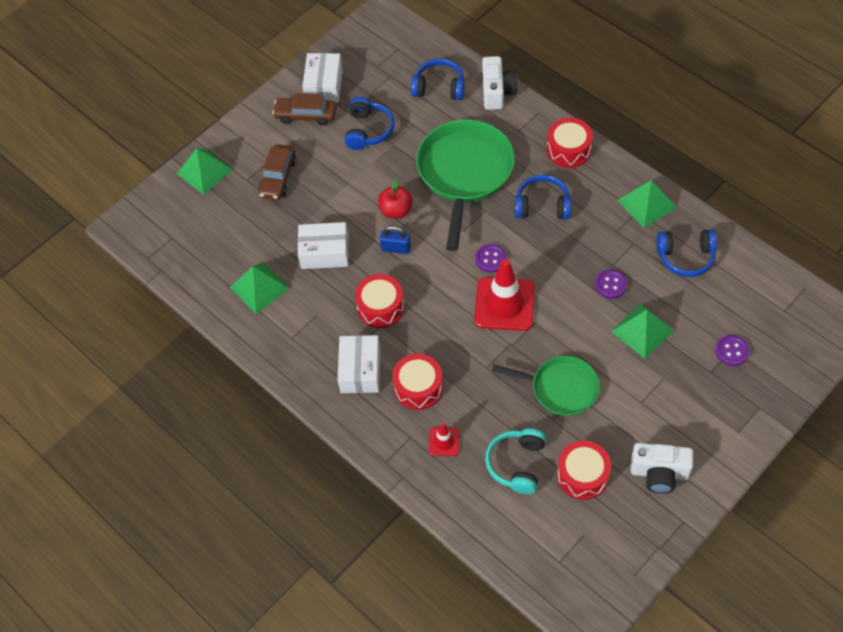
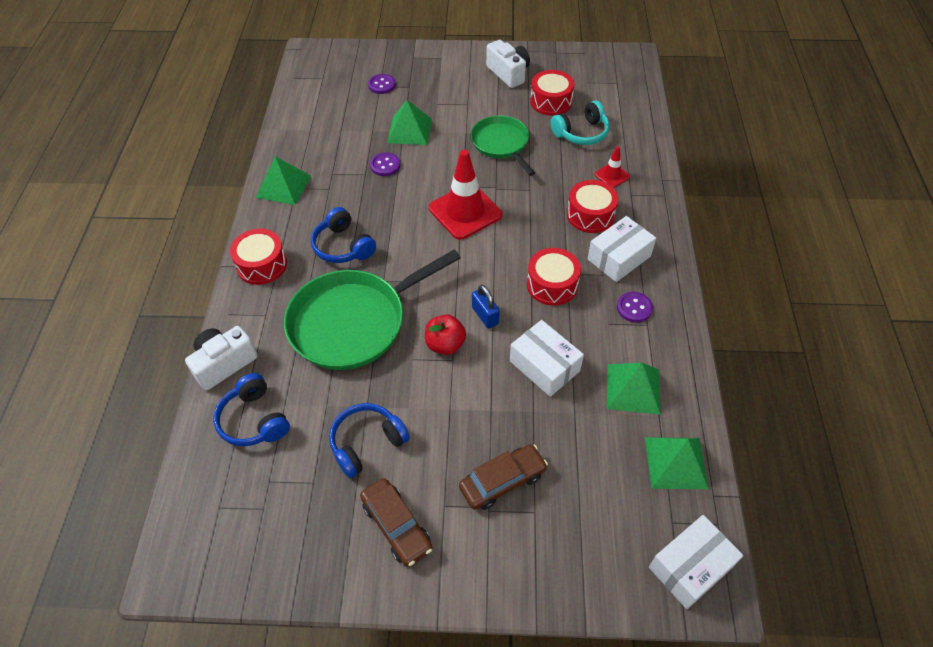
camera: 135 degrees left, 5 degrees down
green pyramid [177,148,233,195] -> green pyramid moved to [645,437,708,489]
white box [302,53,343,103] -> white box moved to [649,515,743,609]
purple button [475,244,506,273] -> purple button moved to [617,292,653,323]
blue headphones [656,229,717,277] -> none

